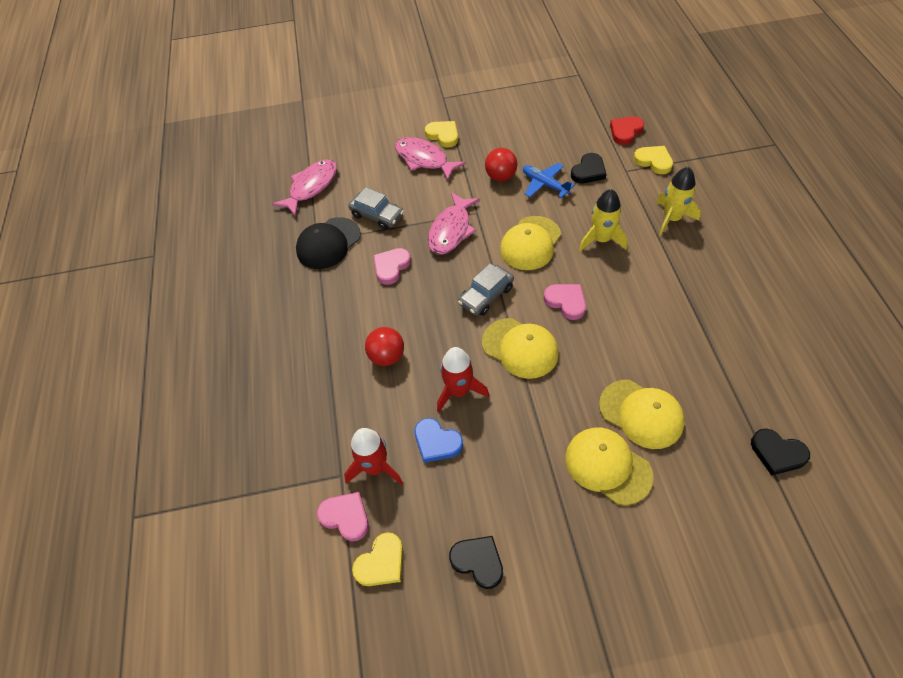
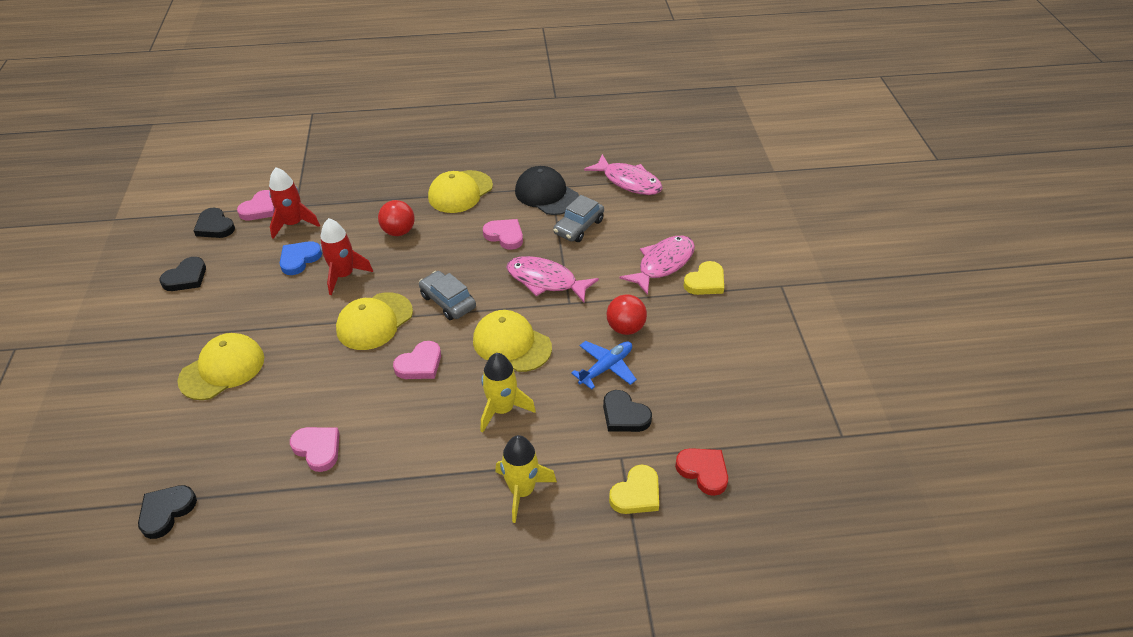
camera: 90 degrees right, 10 degrees down
yellow heart [352,532,403,586] -> black heart [193,208,235,238]
yellow cap [599,380,685,449] -> yellow cap moved to [428,170,493,213]
none -> pink heart [290,427,340,472]

